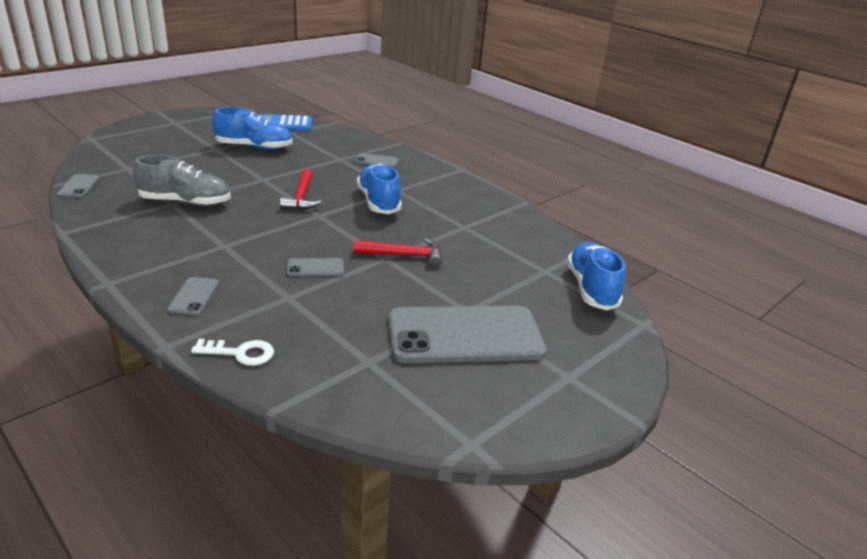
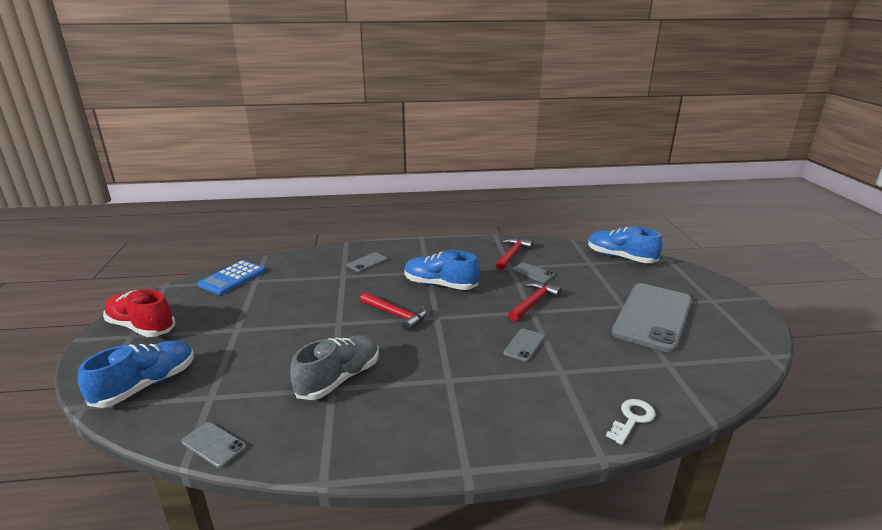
camera: 50 degrees left, 5 degrees down
grey phone [168,277,219,315] -> grey phone moved to [512,262,555,283]
blue shoe [213,107,293,150] -> blue shoe moved to [78,340,194,408]
none -> red shoe [103,289,175,337]
none -> red hammer [496,238,533,270]

